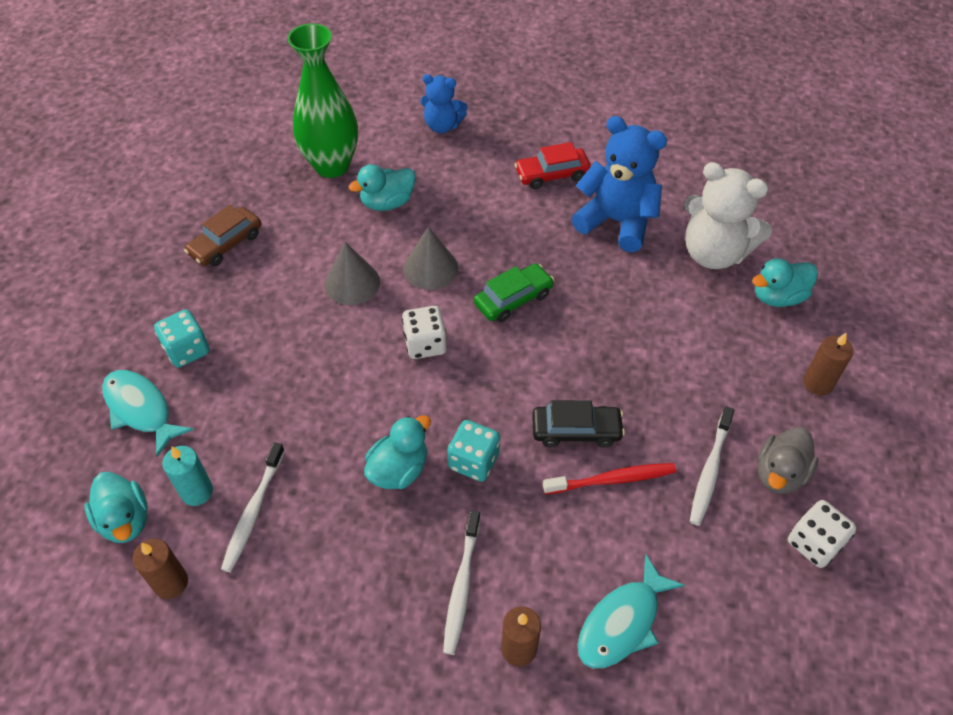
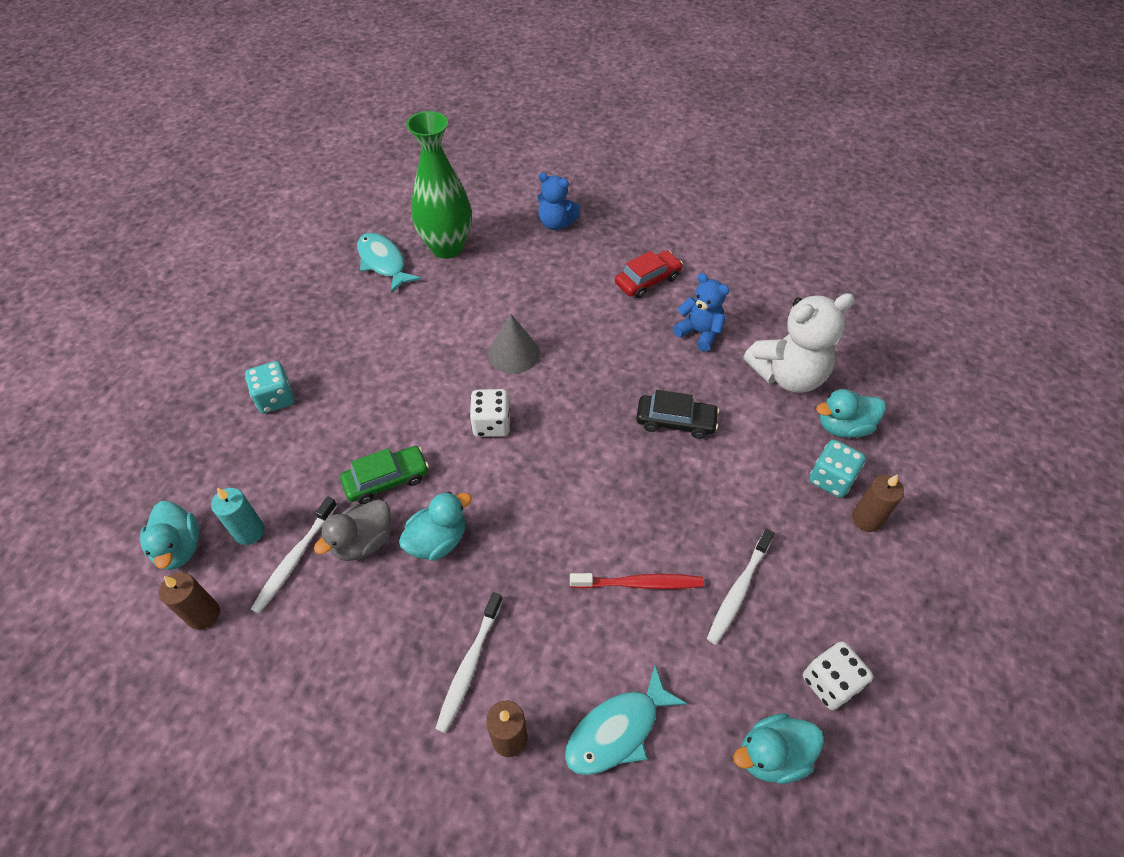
camera: 10 degrees right, 0 degrees up
turquoise fish [102,370,194,457] -> turquoise fish moved to [357,233,421,293]
brown car [184,205,261,266] -> none
grey cone [325,242,380,305] -> none
turquoise duck [349,164,416,211] -> turquoise duck moved to [733,713,824,784]
turquoise dice [447,420,500,482] -> turquoise dice moved to [809,439,866,498]
green car [474,263,554,322] -> green car moved to [340,446,429,504]
red car [515,142,591,189] -> red car turned 150 degrees clockwise [615,251,683,298]
black car [532,400,625,448] -> black car moved to [636,390,719,439]
blue teddy bear [571,116,667,252] -> blue teddy bear [673,273,730,352], size x0.61
white teddy bear [684,162,772,269] -> white teddy bear turned 60 degrees counterclockwise [743,293,855,393]
grey duck [758,427,819,494] -> grey duck moved to [314,499,391,561]

